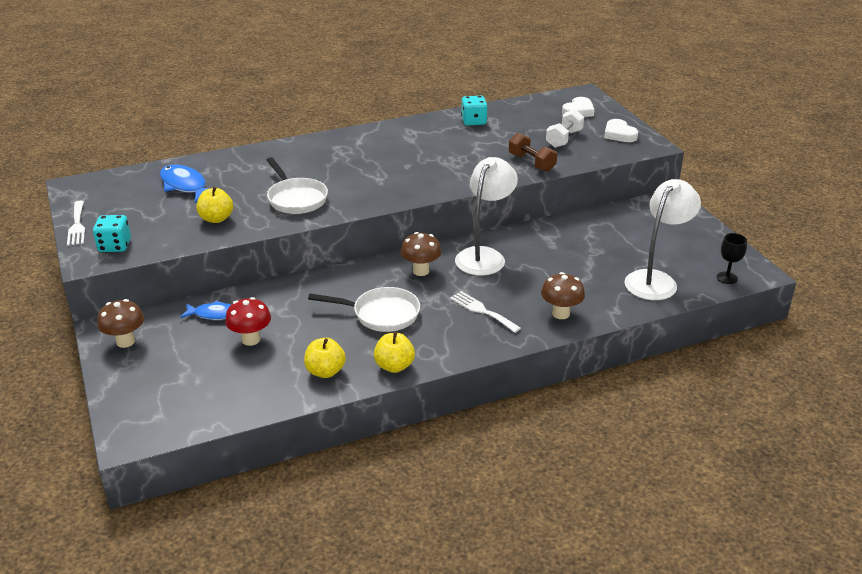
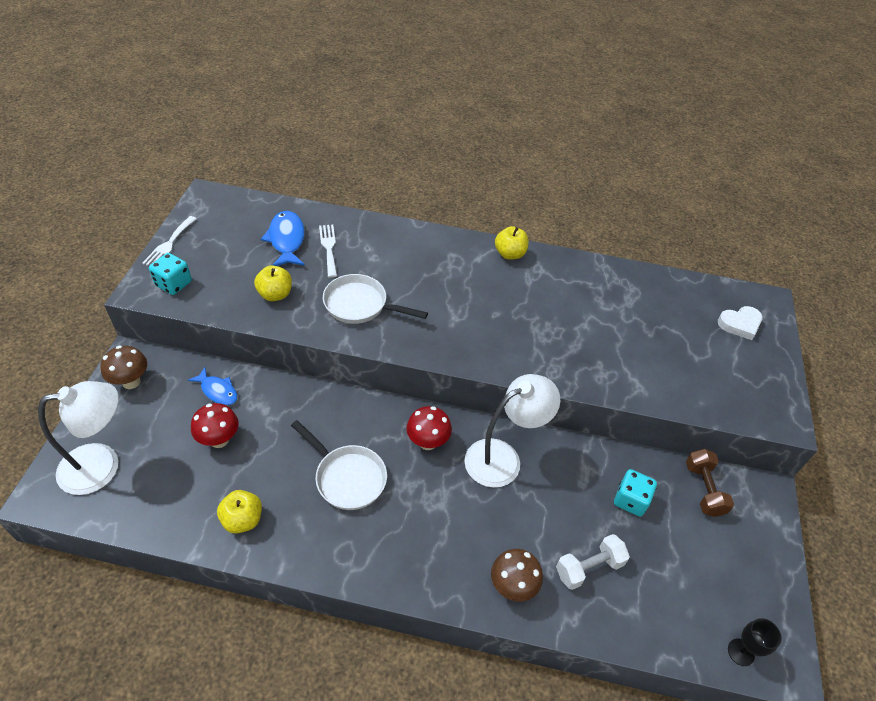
camera: 30 degrees right, 15 degrees up
white pan [267,157,328,214] -> white pan turned 105 degrees clockwise [323,274,428,324]
yellow apple [374,332,415,373] -> yellow apple moved to [495,226,529,260]
brown mushroom [400,232,442,276] -> red mushroom [406,406,452,450]
white fork [450,291,521,333] -> white fork moved to [319,225,337,278]
turquoise dice [461,96,488,126] -> turquoise dice moved to [614,469,657,517]
brown dumbbell [509,133,557,172] -> brown dumbbell moved to [686,449,734,517]
white dumbbell [546,109,584,148] -> white dumbbell moved to [556,534,630,590]
white heart [604,119,638,142] -> none
white lamp [624,179,701,300] -> white lamp moved to [38,381,119,495]

